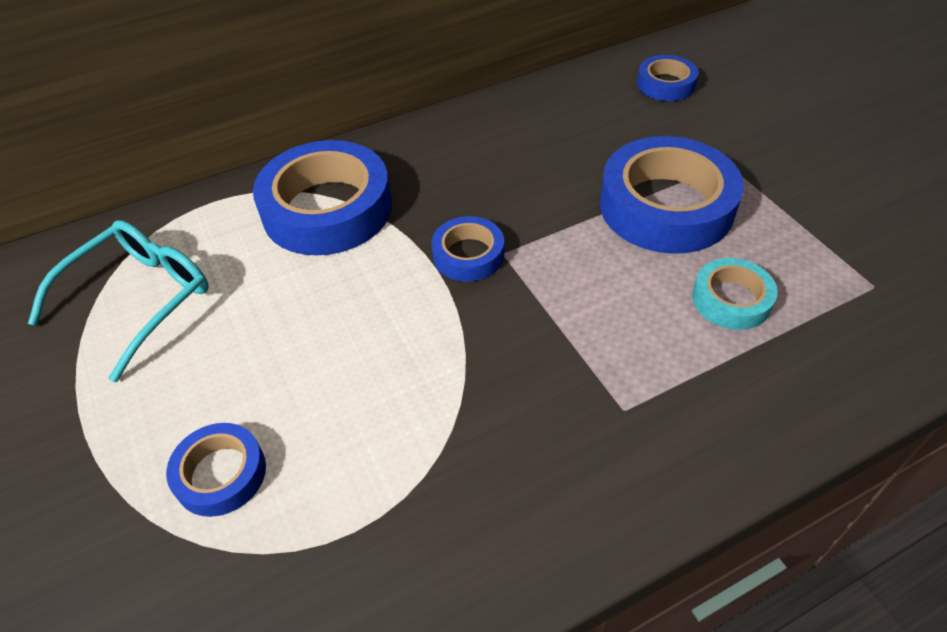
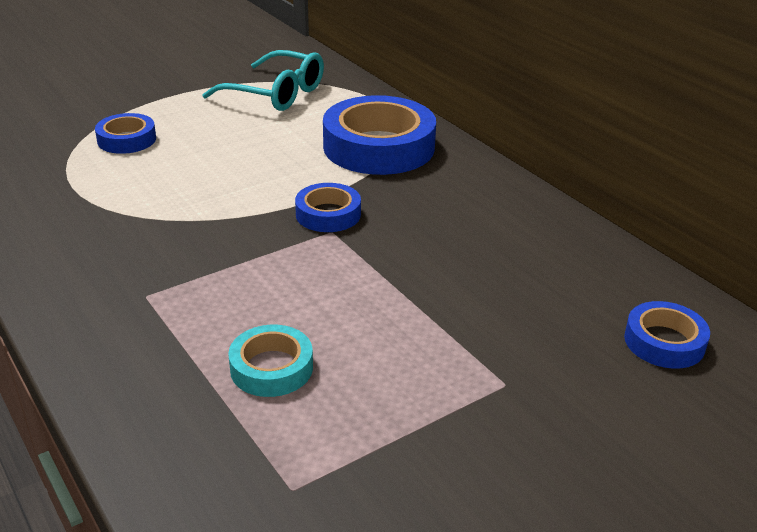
camera: 80 degrees right, 15 degrees down
blue tape [600,136,744,254] -> none

